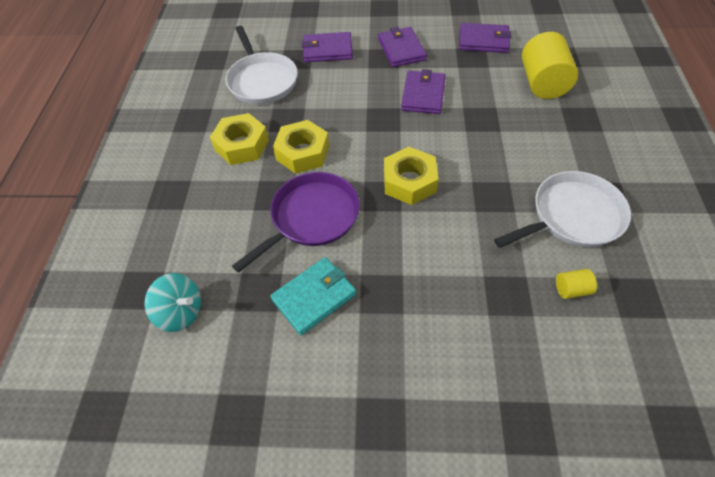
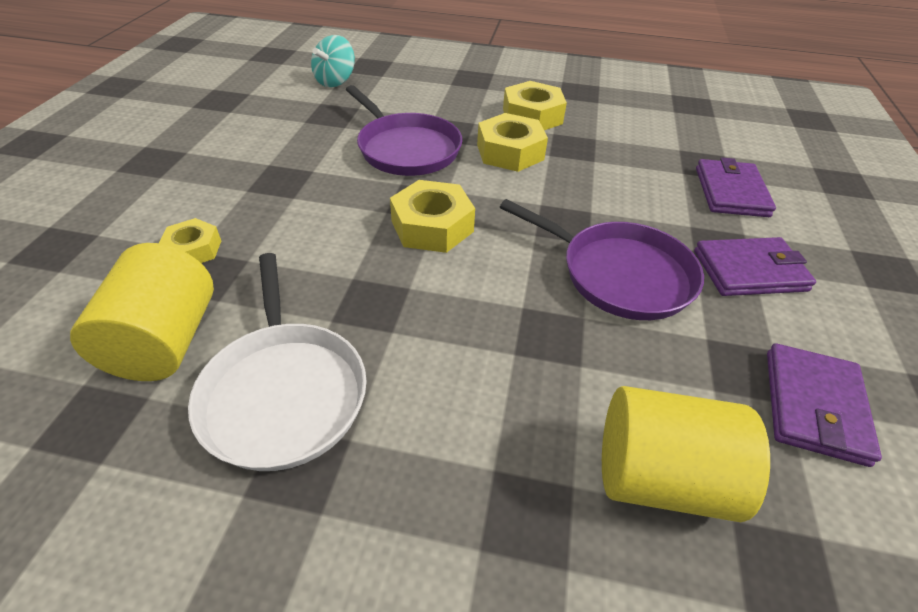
camera: 95 degrees right, 10 degrees down
white pan [226,26,298,104] -> none
turquoise wallet [270,257,356,336] -> none
purple wallet [401,69,446,114] -> purple pan [500,199,704,320]
yellow cylinder [556,269,597,299] -> yellow cylinder [70,243,214,381], size x2.25
none -> yellow nut [159,218,221,263]

